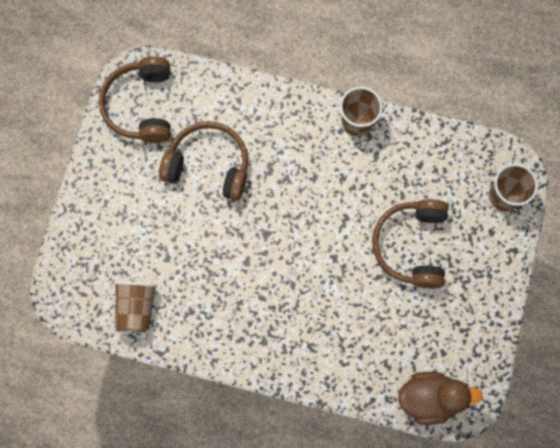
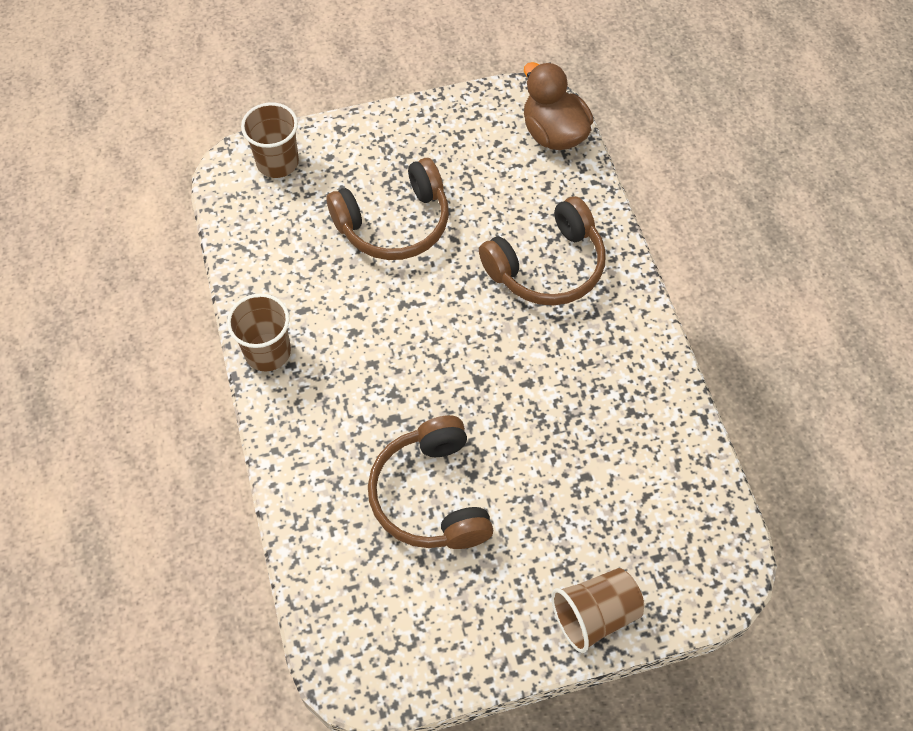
camera: 120 degrees left, 15 degrees down
brown headphones [99,56,171,143] -> brown headphones moved to [479,196,606,306]
brown cup [114,281,158,332] -> brown cup moved to [551,568,644,653]

